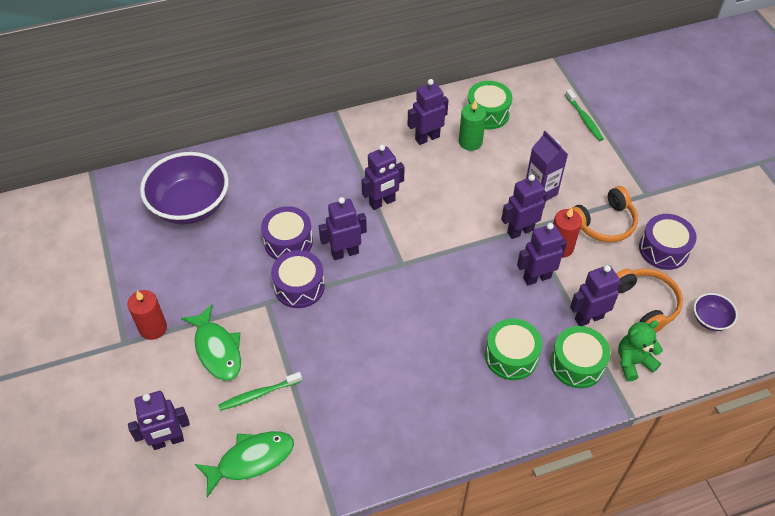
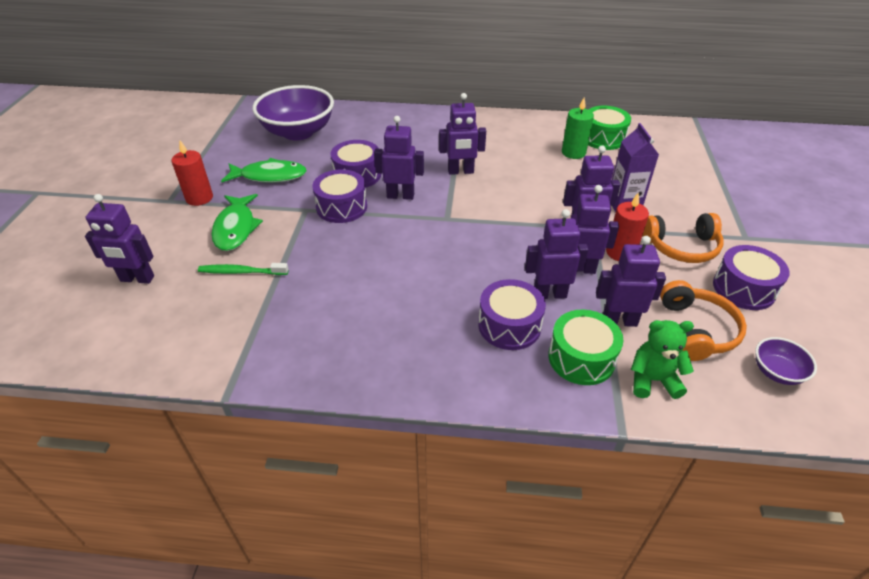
camera: 25 degrees right, 10 degrees down
green fish [195,431,294,497] -> green fish moved to [221,158,307,183]
purple robot [408,79,448,145] -> purple robot moved to [525,209,589,299]
green drum [485,318,542,380] -> purple drum [478,279,546,350]
green toothbrush [565,89,604,141] -> none

